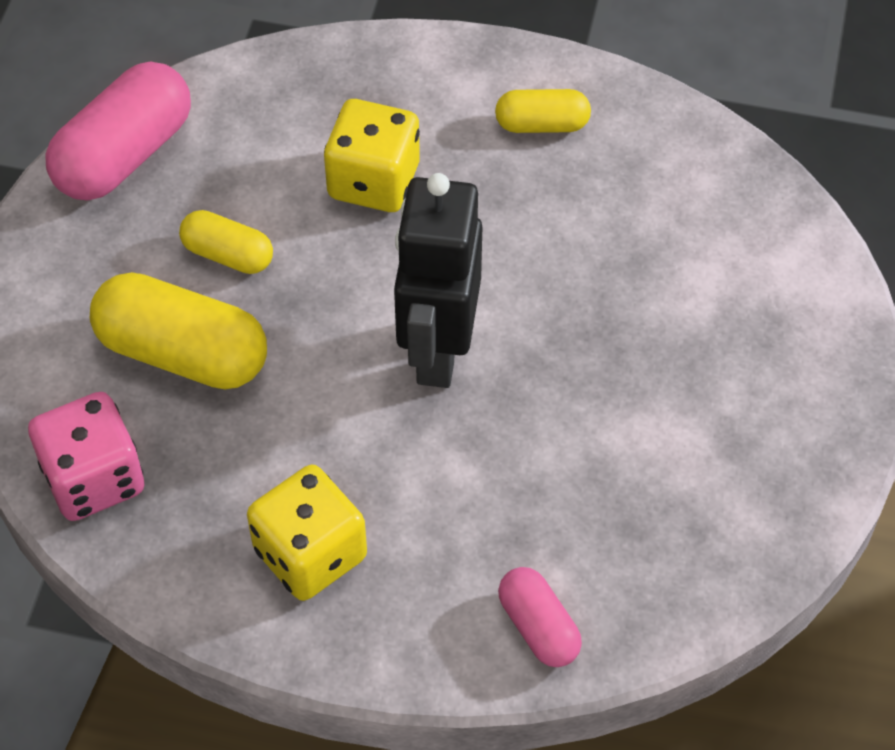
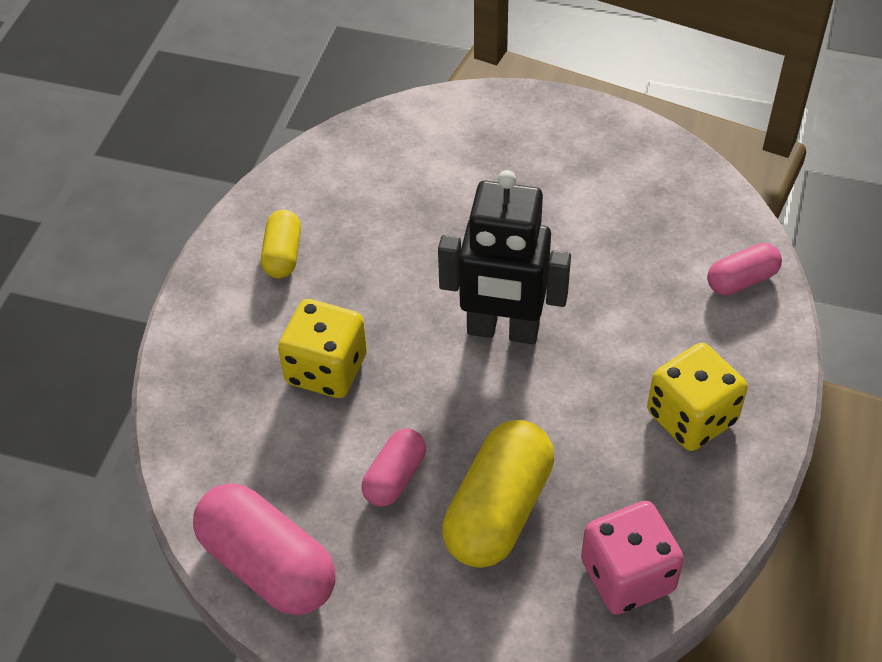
camera: 85 degrees left, 5 degrees down
yellow capsule [179,210,273,274] -> pink capsule [361,429,426,507]

